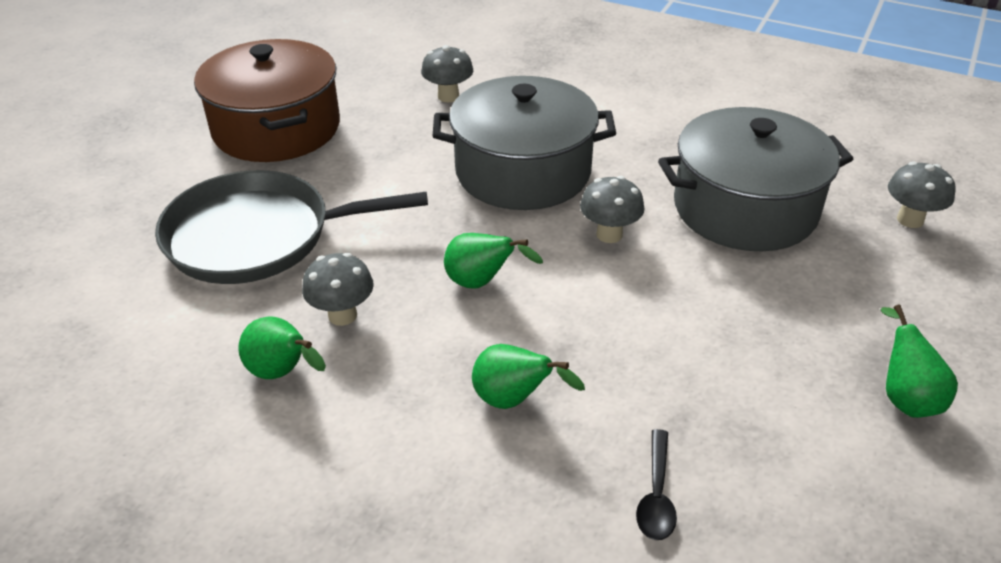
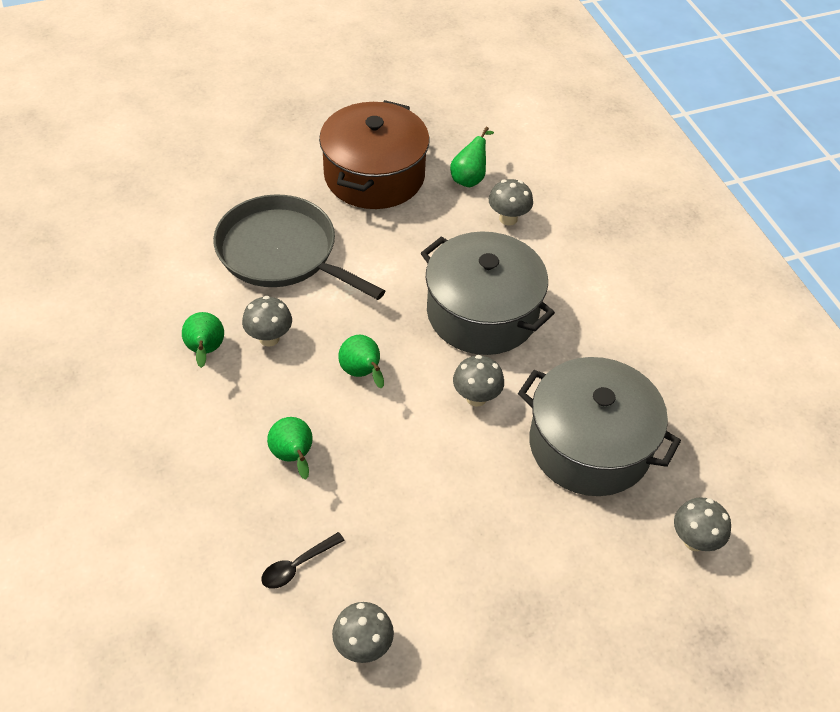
camera: 40 degrees right, 10 degrees up
green pear [881,305,958,418] -> green pear moved to [450,127,494,187]
none -> grey mushroom [332,602,394,663]

